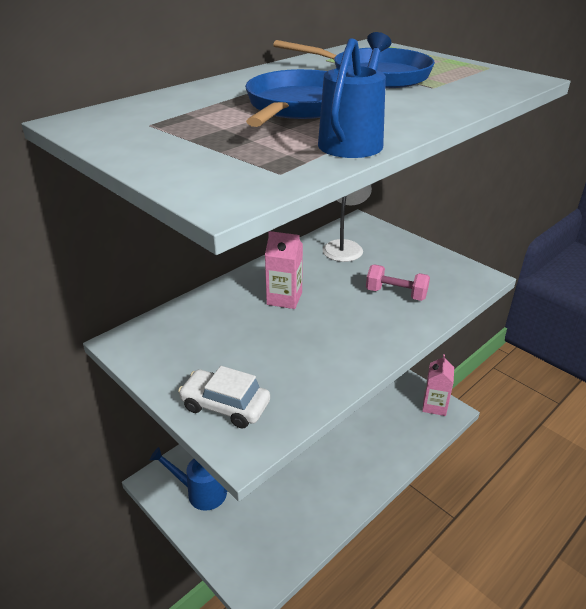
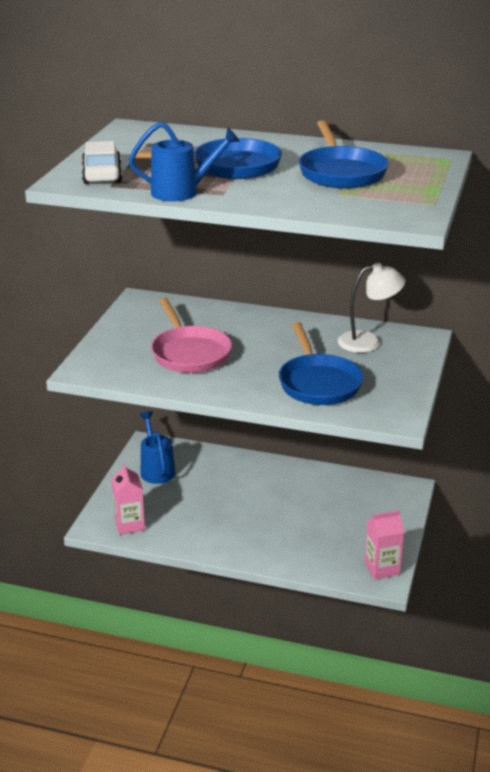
camera: 60 degrees right, 5 degrees down
white car [178,366,270,429] -> white car moved to [82,141,122,184]
pink carton [265,231,303,309] -> pink carton moved to [112,463,145,535]
pink dumbbell [366,265,430,301] -> blue pan [279,322,364,405]
none -> pink pan [151,298,232,373]

